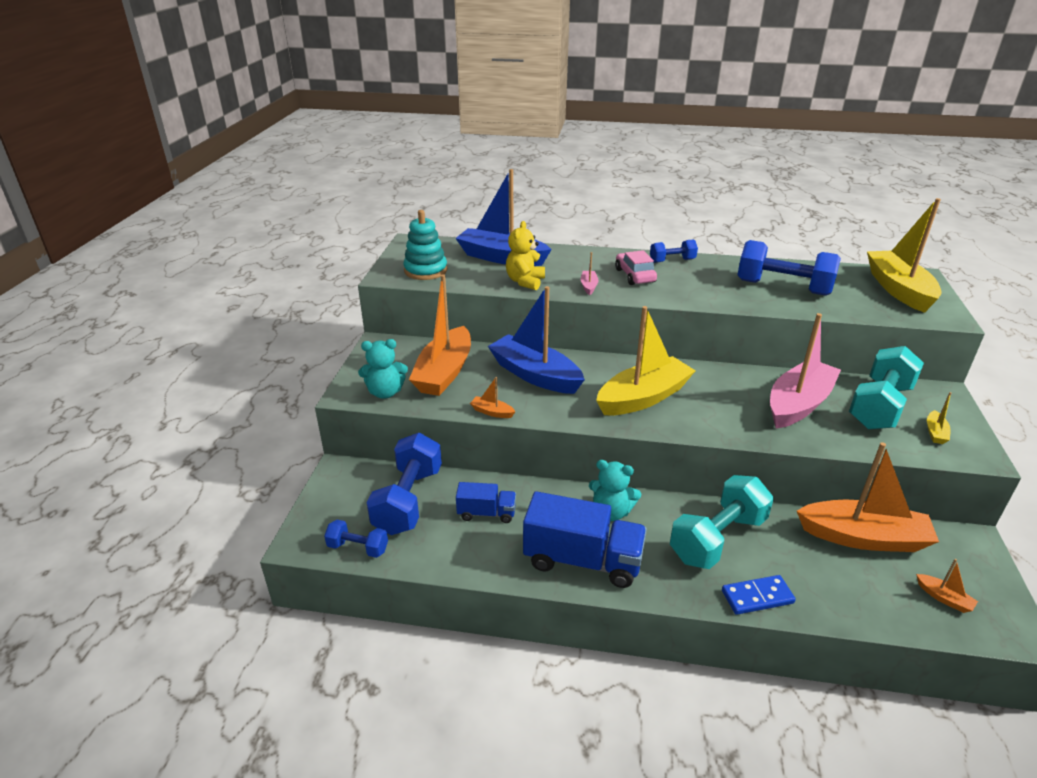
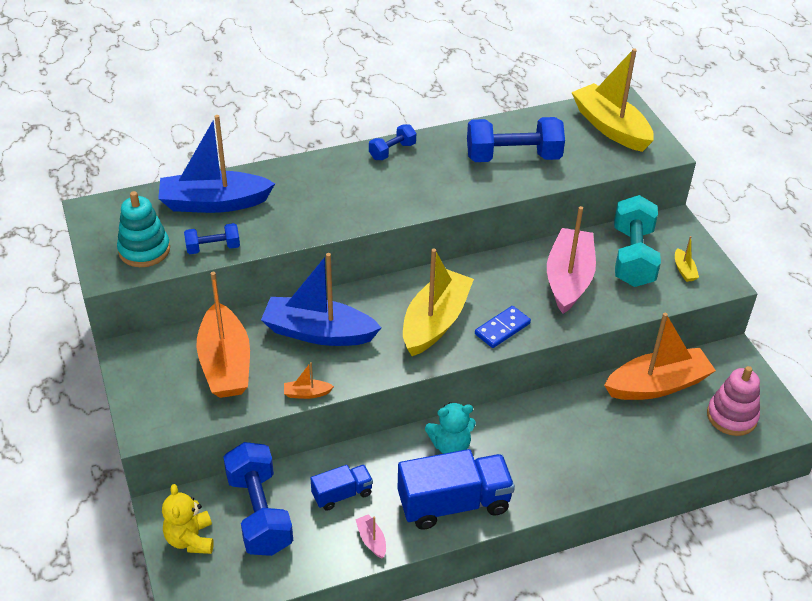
camera: 30 degrees left, 10 degrees up
blue dumbbell [324,520,388,558] -> blue dumbbell moved to [184,223,240,254]
turquoise teddy bear [358,339,408,399] -> none
yellow teddy bear [506,221,545,290] -> yellow teddy bear moved to [162,484,214,554]
pink boat [581,252,599,295] -> pink boat moved to [355,514,386,559]
pink car [615,250,657,285] -> none
turquoise dumbbell [670,475,774,569] -> none
blue domino [722,575,796,615] -> blue domino moved to [475,306,531,348]
orange boat [916,559,978,613] -> pink stacking toy [707,366,760,436]

